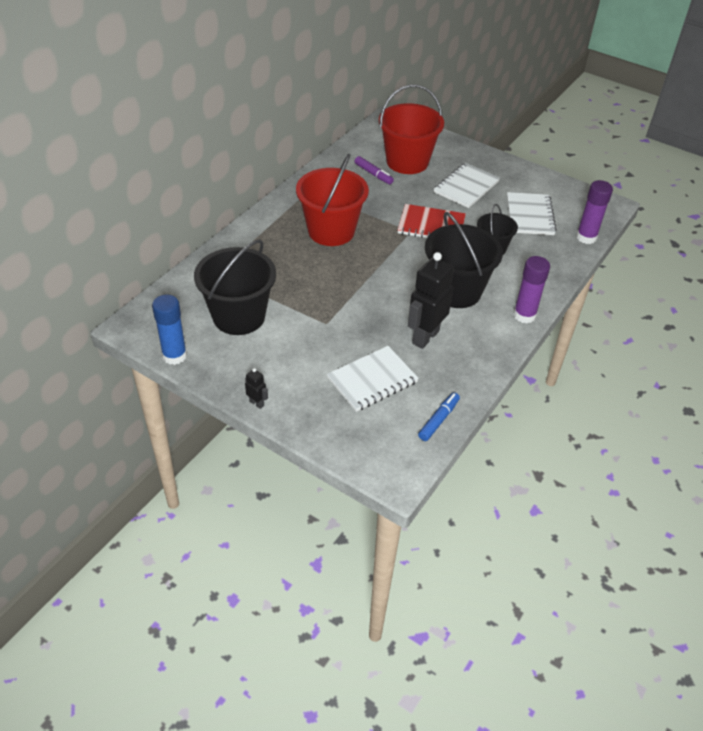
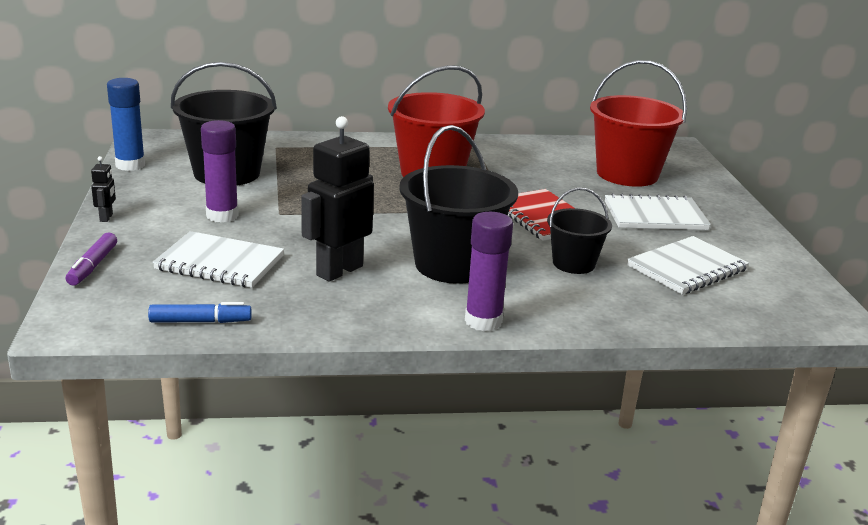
camera: 50 degrees right, 20 degrees down
purple marker [354,156,394,184] -> purple marker moved to [66,232,117,286]
black robot [408,252,454,349] -> black robot turned 45 degrees counterclockwise [301,116,374,282]
purple glue stick [576,180,613,244] -> purple glue stick moved to [201,120,239,223]

